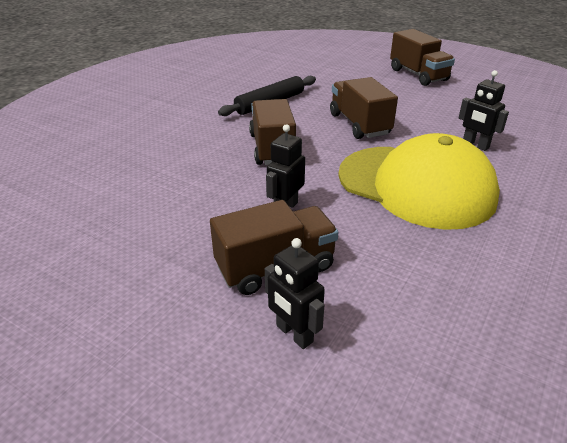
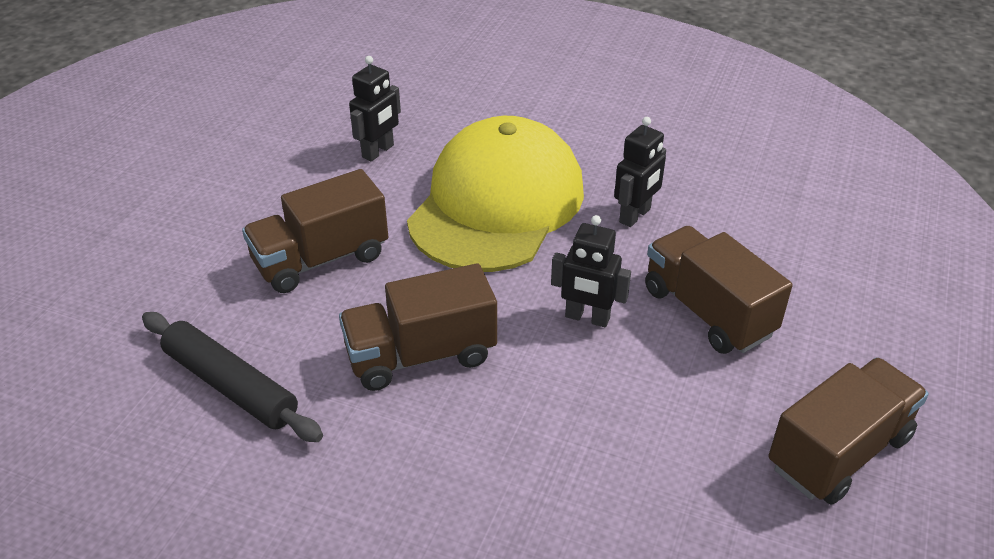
camera: 100 degrees left, 5 degrees up
black robot [265,238,325,349] -> black robot moved to [614,117,666,227]
brown truck [390,29,455,86] -> brown truck moved to [768,357,929,505]

